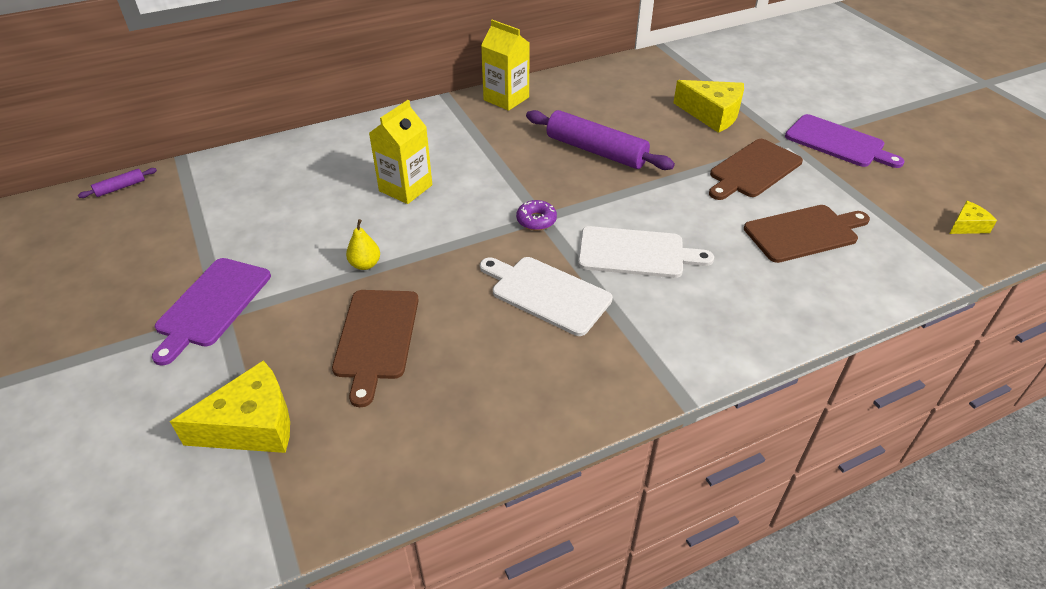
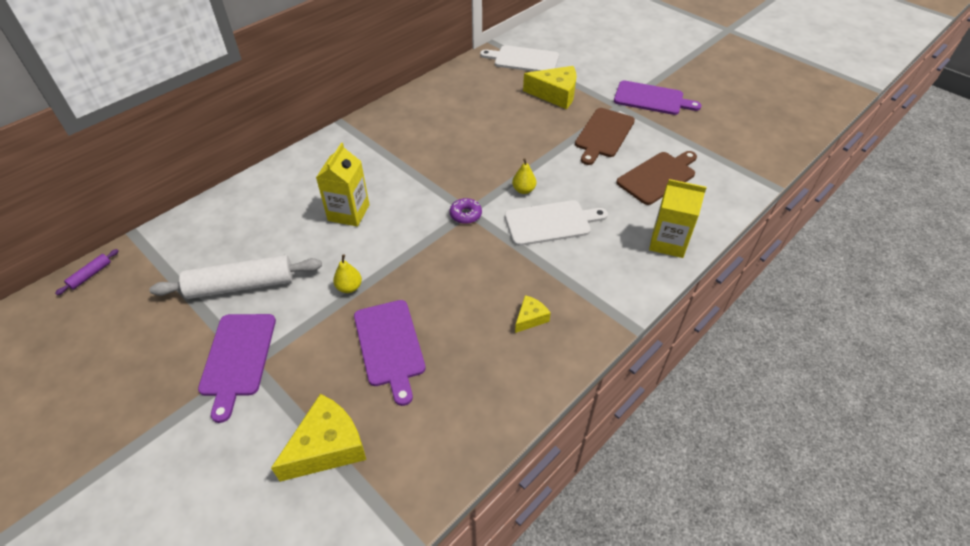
camera: 20 degrees left, 5 degrees up
brown cutting board [332,290,419,407] -> purple cutting board [354,300,426,406]
white cutting board [480,257,613,336] -> white cutting board moved to [480,45,559,72]
yellow carton [481,20,530,111] -> yellow carton moved to [649,179,707,258]
purple rolling pin [526,110,675,170] -> none
yellow cheese [949,201,997,234] -> yellow cheese moved to [515,295,551,333]
none -> white rolling pin [149,255,322,299]
none -> yellow pear [512,158,536,194]

